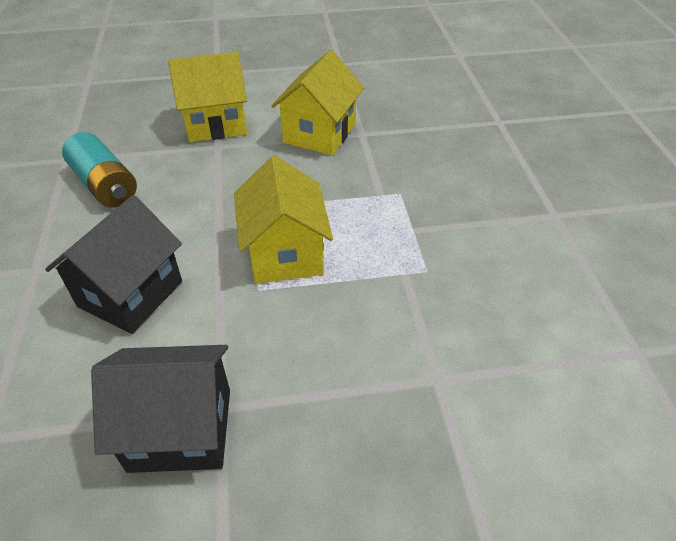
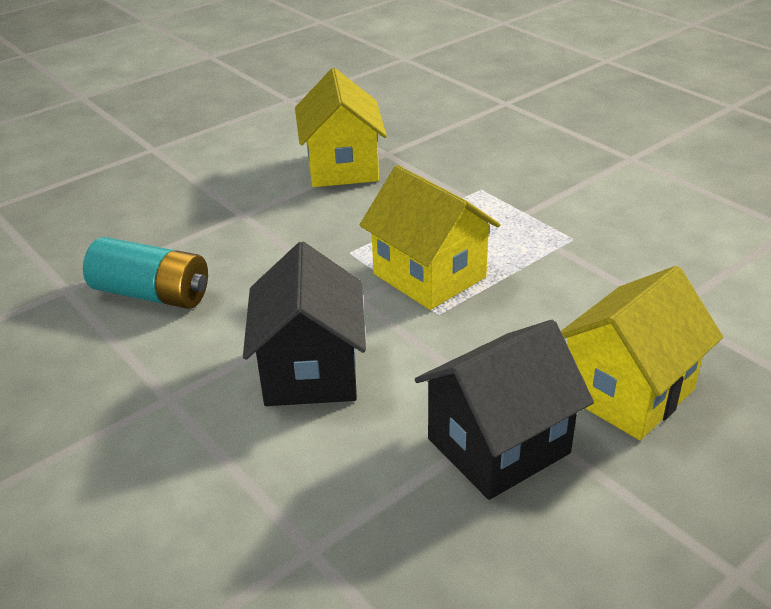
camera: 30 degrees left, 10 degrees down
yellow house [168,52,247,142] -> yellow house moved to [561,266,723,440]

